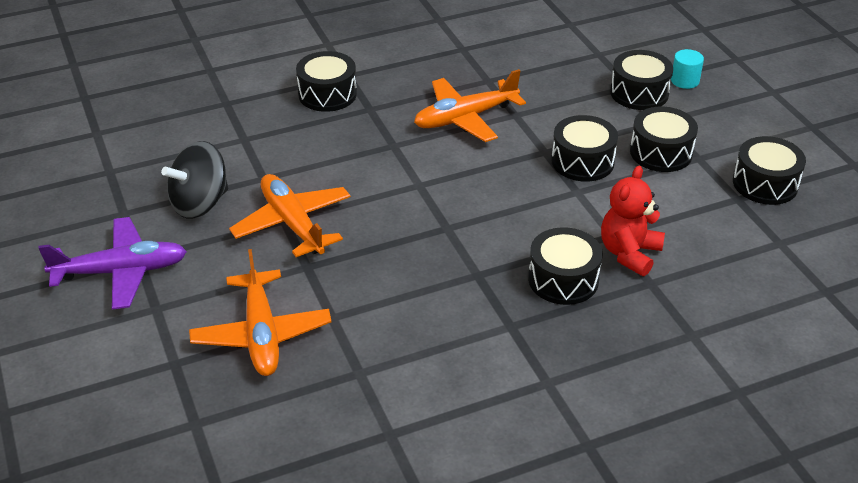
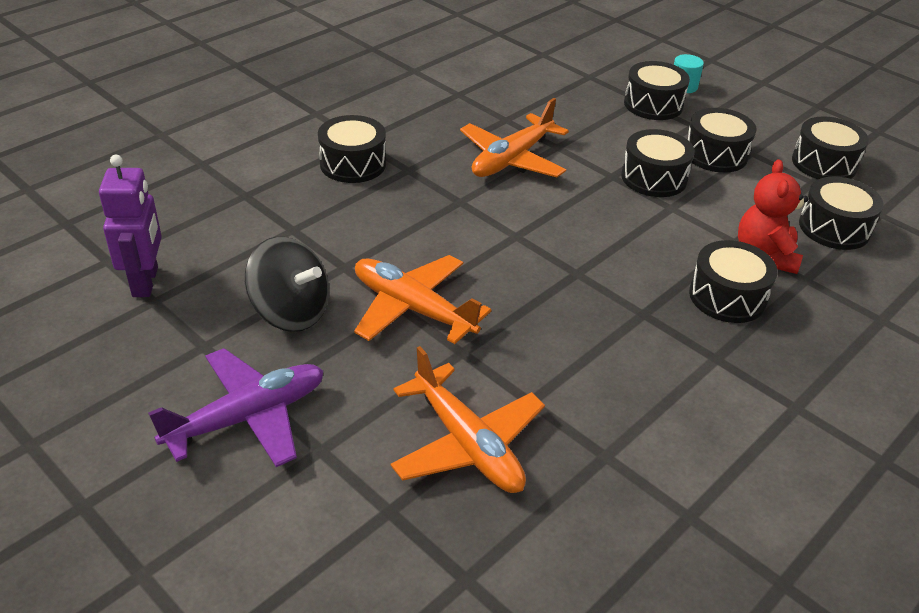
camera: 25 degrees left, 0 degrees up
black spinning top [161,141,228,219] -> black spinning top turned 90 degrees counterclockwise [245,237,329,332]
none -> purple robot [99,155,162,297]
none -> black drum [799,177,884,250]

